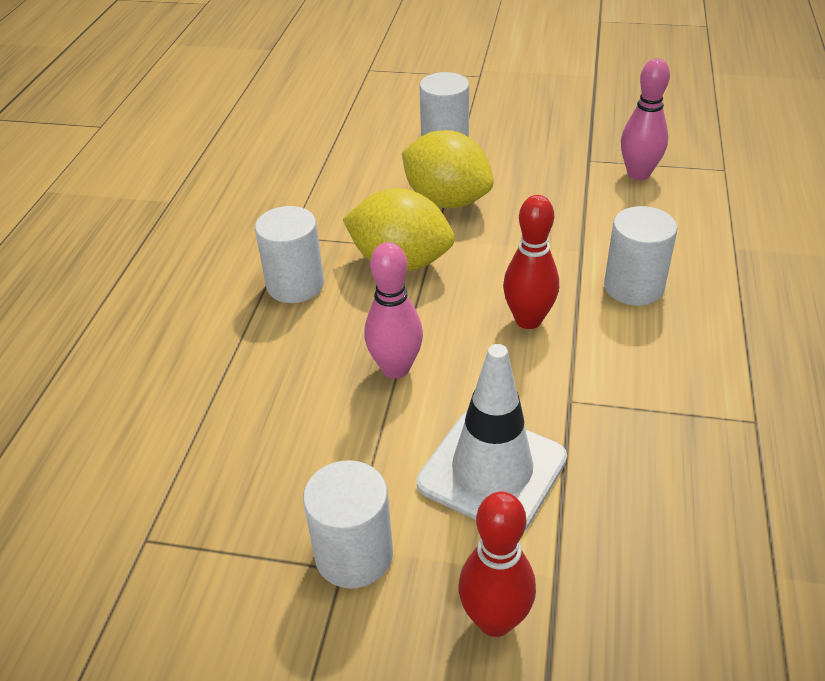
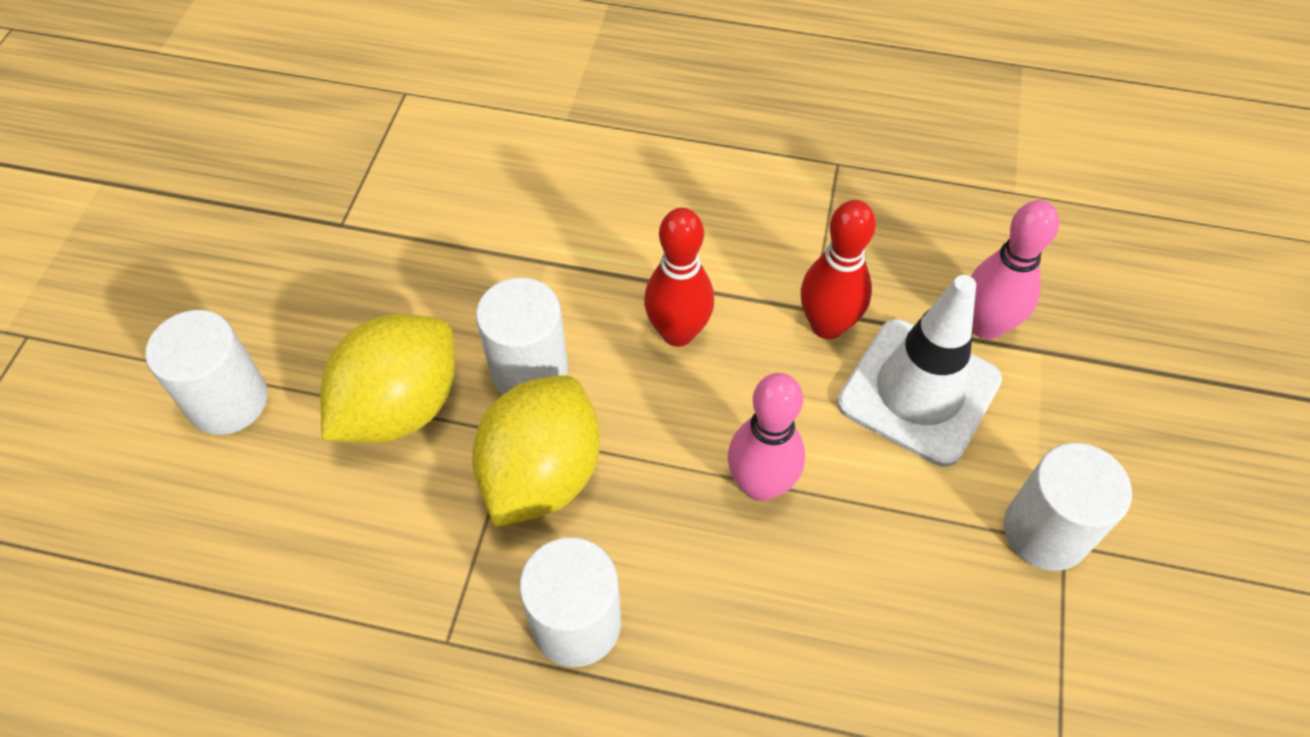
camera: 90 degrees left, 15 degrees up
red bowling pin [459,492,536,637] -> red bowling pin moved to [801,200,876,339]
white cylinder [604,206,678,306] -> white cylinder moved to [476,277,568,394]
pink bowling pin [621,58,670,180] -> pink bowling pin moved to [971,200,1059,340]

